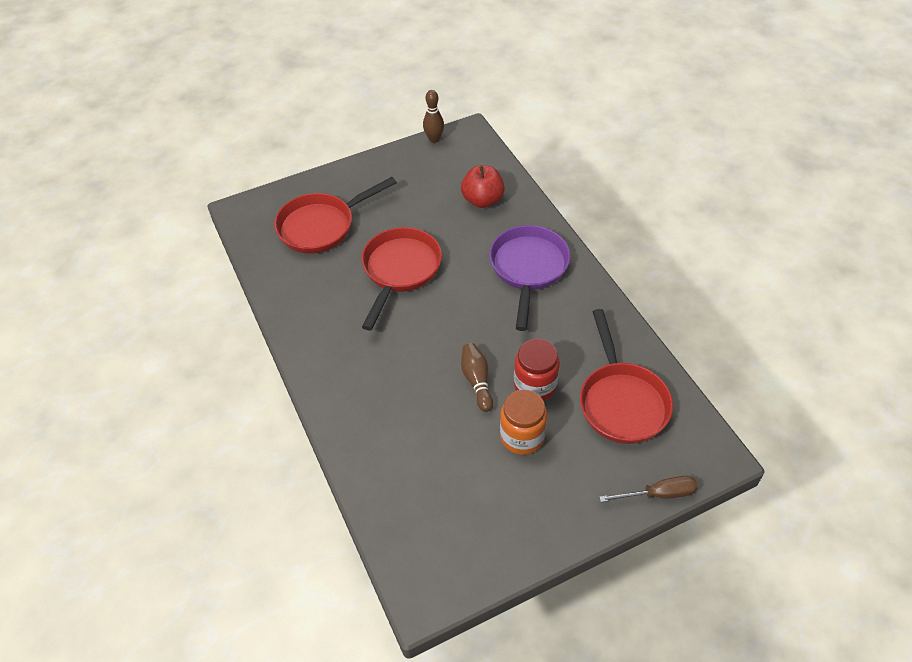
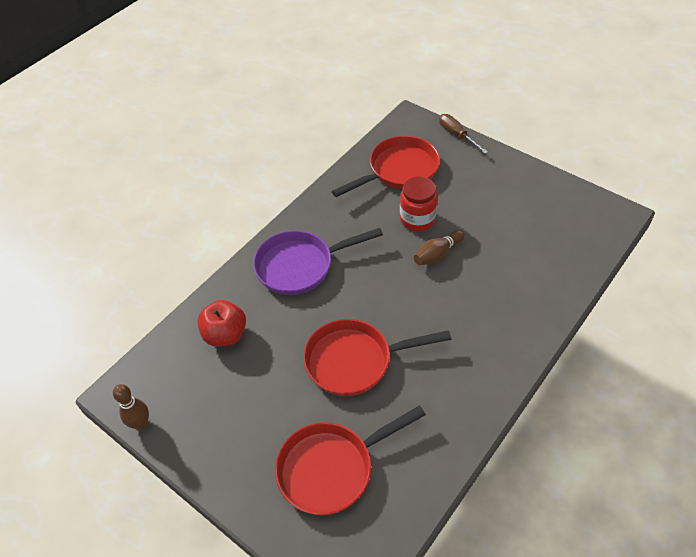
camera: 115 degrees left, 0 degrees up
red pan [274,177,397,254] -> red pan turned 120 degrees clockwise [275,405,426,515]
orange jar [500,390,547,455] -> none

